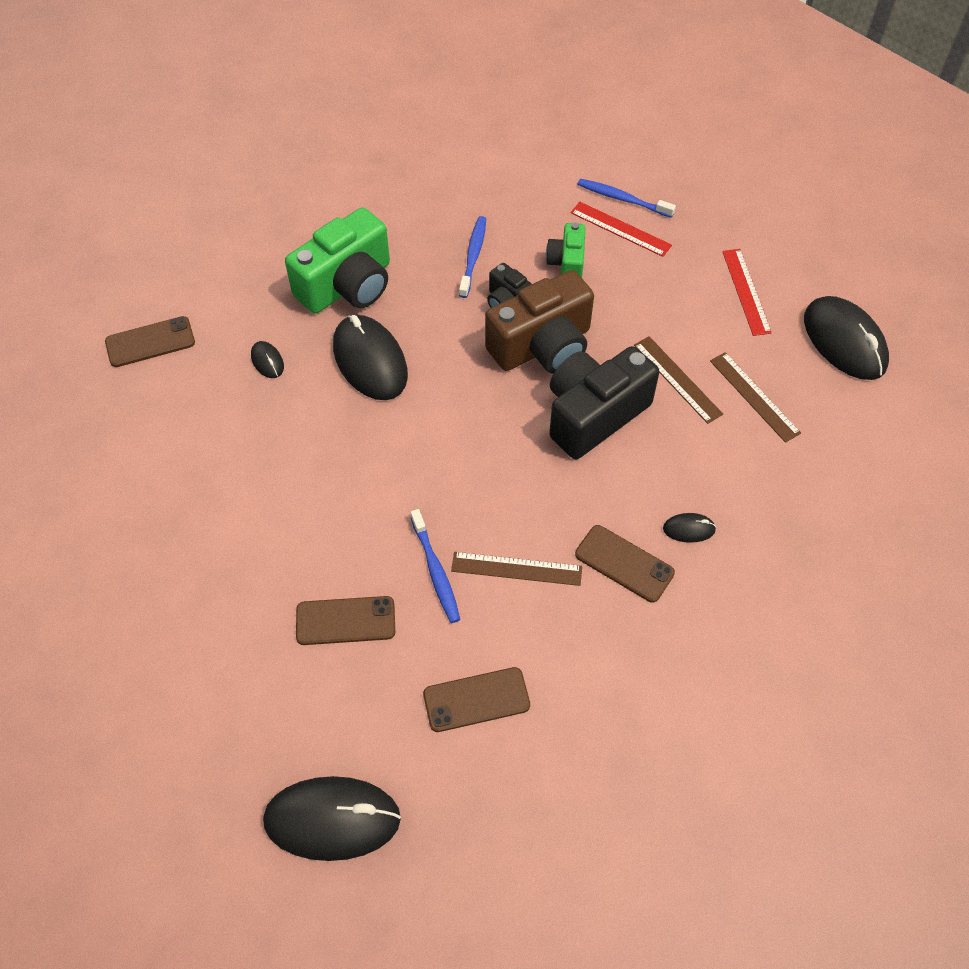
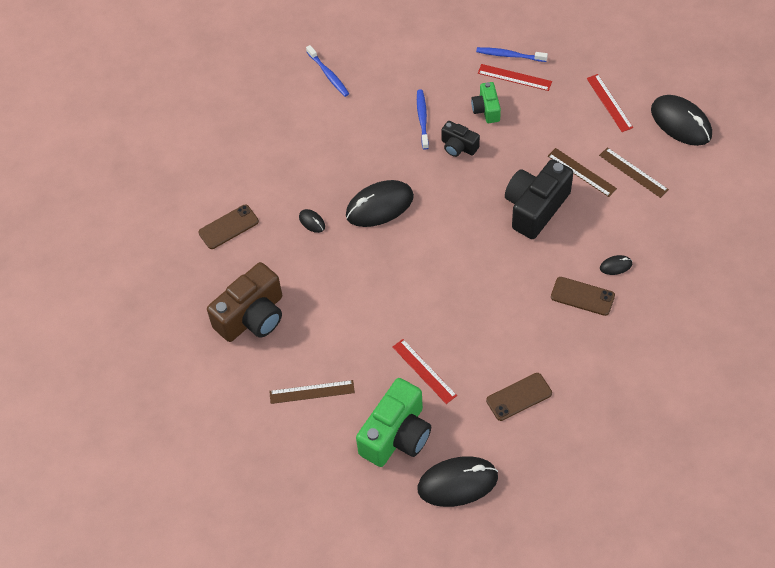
camera: 10 degrees left, 0 degrees up
green camera [285,207,390,314] -> green camera moved to [356,378,431,467]
brown phone [296,596,395,645] -> red ruler [393,339,457,404]
black mouse [333,315,408,400] -> black mouse turned 75 degrees counterclockwise [346,180,414,227]
blue toothbrush [411,509,460,623] -> blue toothbrush moved to [306,45,349,97]
brown ruler [451,552,582,586] -> brown ruler moved to [269,380,355,404]
brown camera [485,270,594,374] -> brown camera moved to [207,262,282,342]

